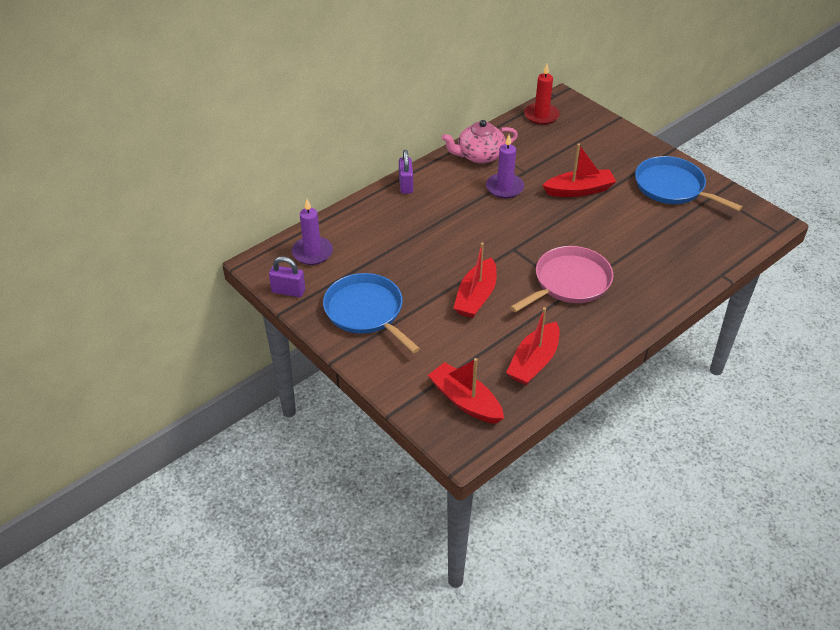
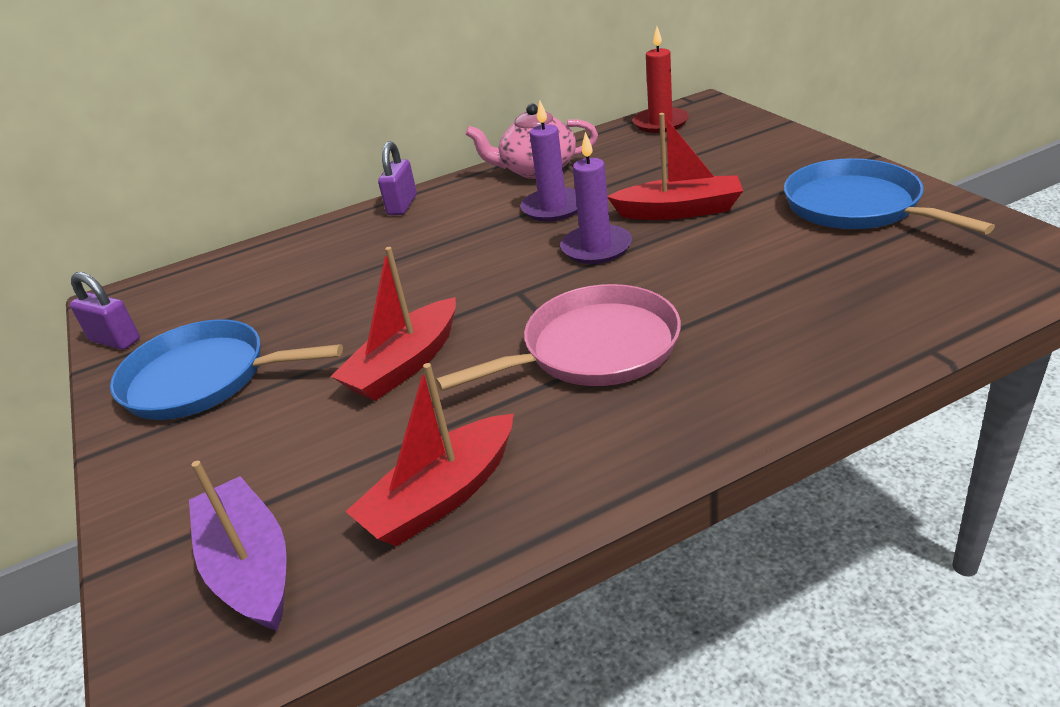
camera: 20 degrees right, 10 degrees down
purple candle [292,199,333,265] -> purple candle moved to [560,132,632,264]
blue pan [323,273,420,353] -> blue pan turned 60 degrees counterclockwise [110,319,343,420]
red boat [428,358,504,424] -> purple boat [189,461,287,631]

